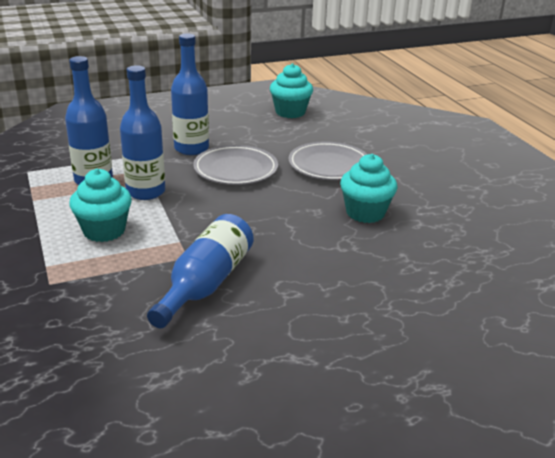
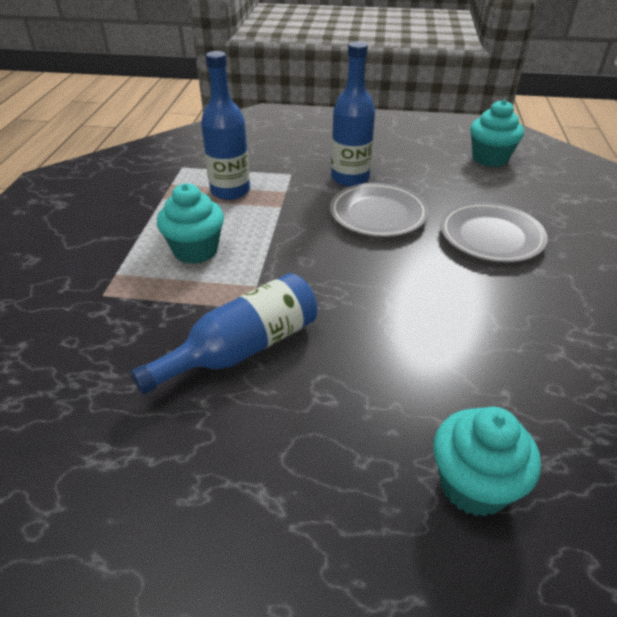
camera: 30 degrees right, 10 degrees up
blue bottle [120,65,165,200] -> none
turquoise cupcake [340,154,397,223] -> turquoise cupcake moved to [433,407,541,516]

